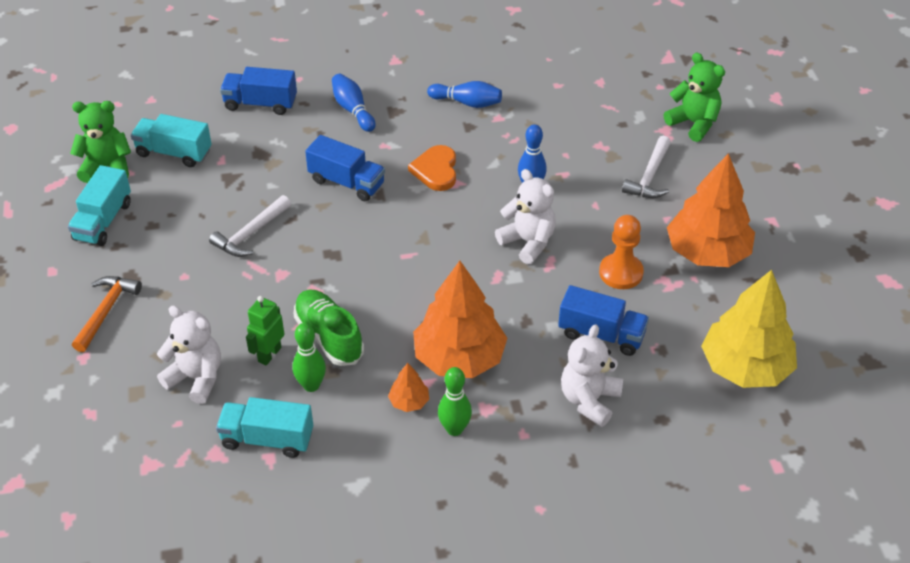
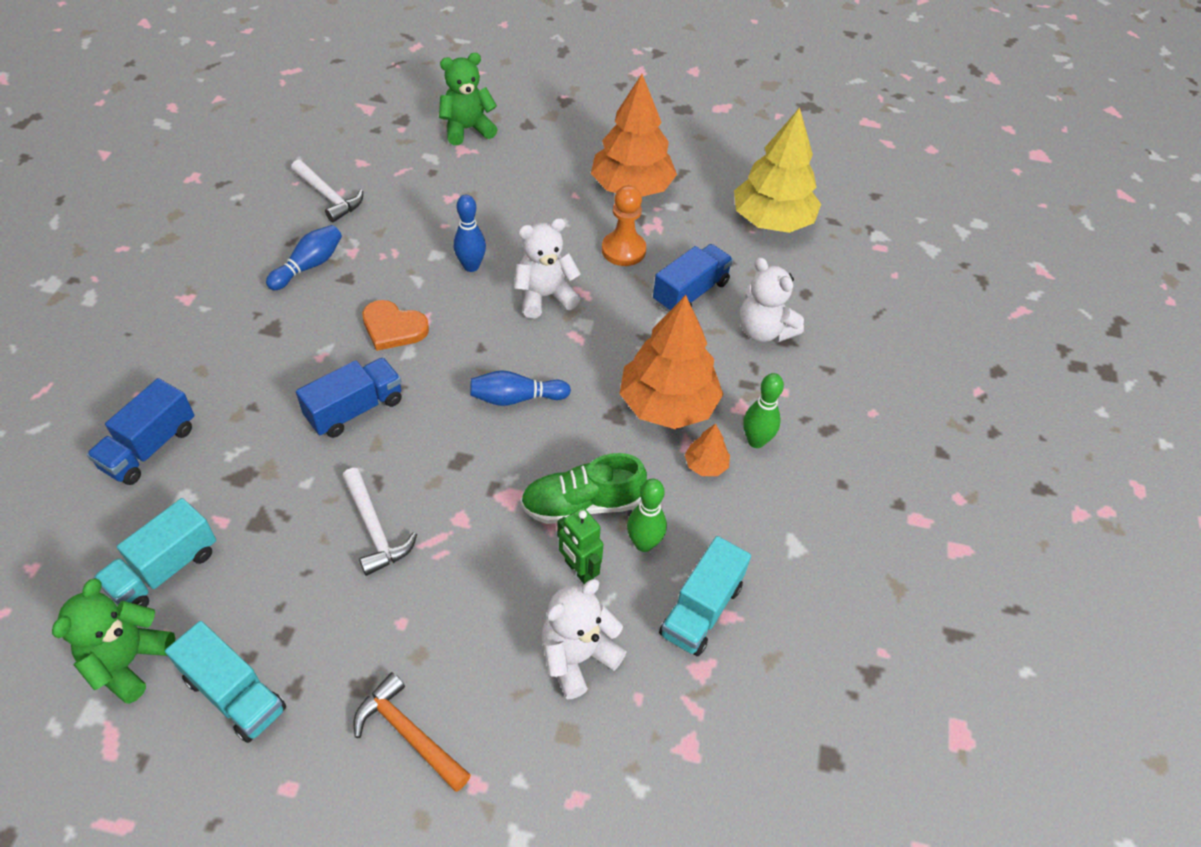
camera: 70 degrees left, 5 degrees up
blue bowling pin [332,74,376,132] -> blue bowling pin moved to [470,370,571,406]
white hammer [622,136,671,198] -> white hammer moved to [291,160,363,222]

